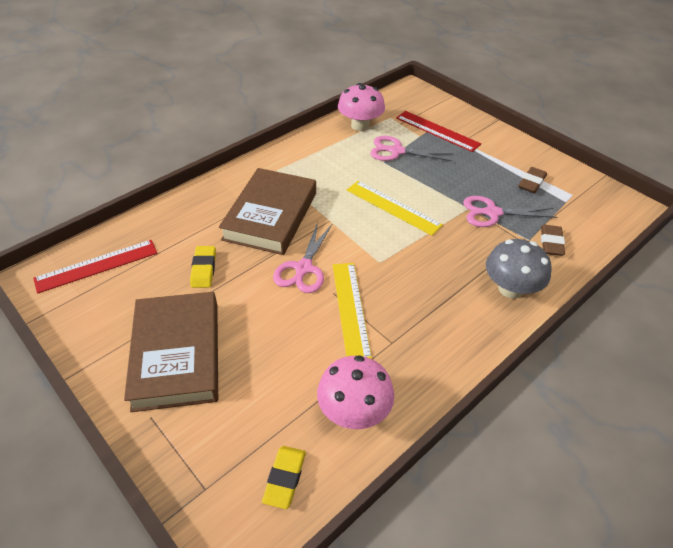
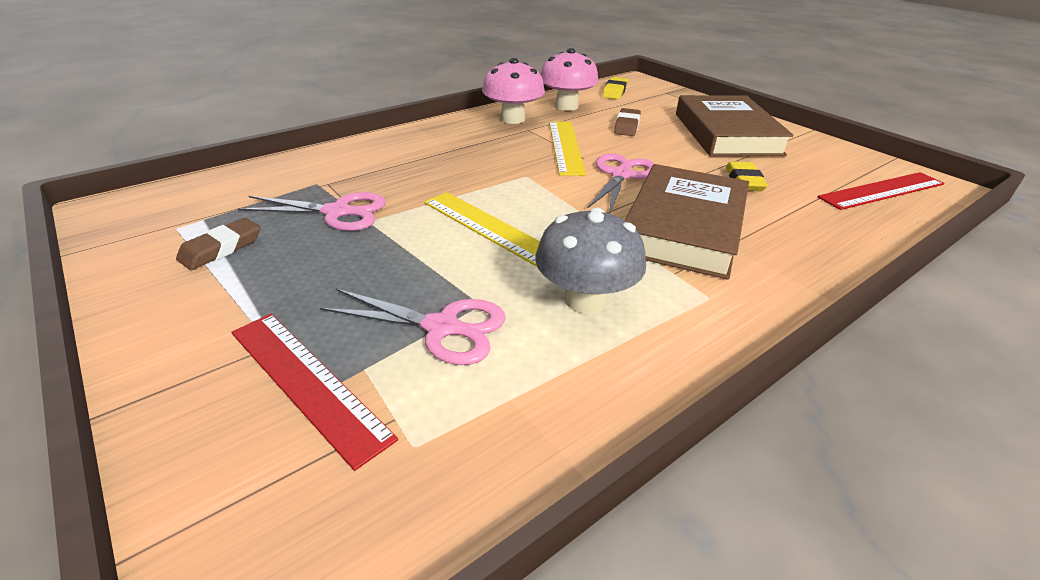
camera: 175 degrees left, 10 degrees down
pink mushroom [338,83,385,131] -> pink mushroom moved to [482,58,545,124]
grey mushroom [486,239,552,299] -> grey mushroom moved to [535,208,646,314]
brown eraser [541,225,565,256] -> brown eraser moved to [614,108,641,136]

